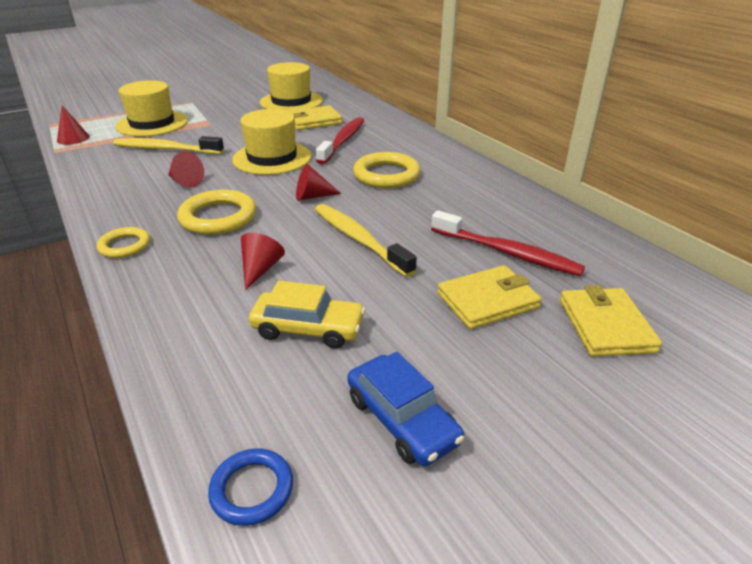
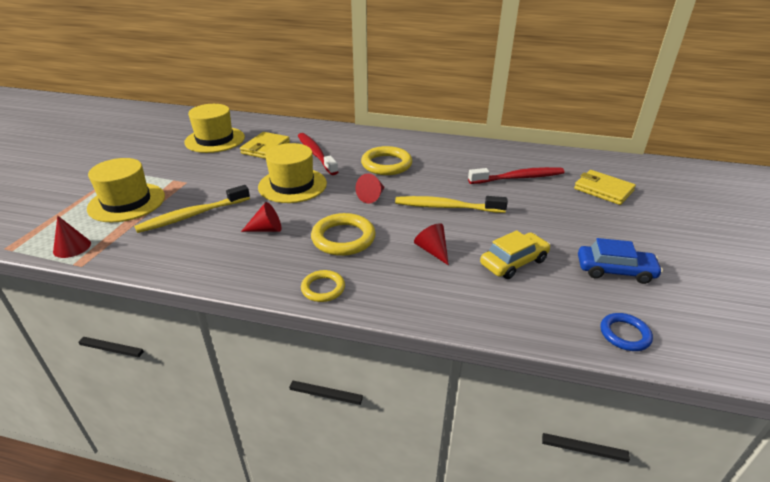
camera: 45 degrees left, 0 degrees up
yellow wallet [437,265,542,329] -> none

